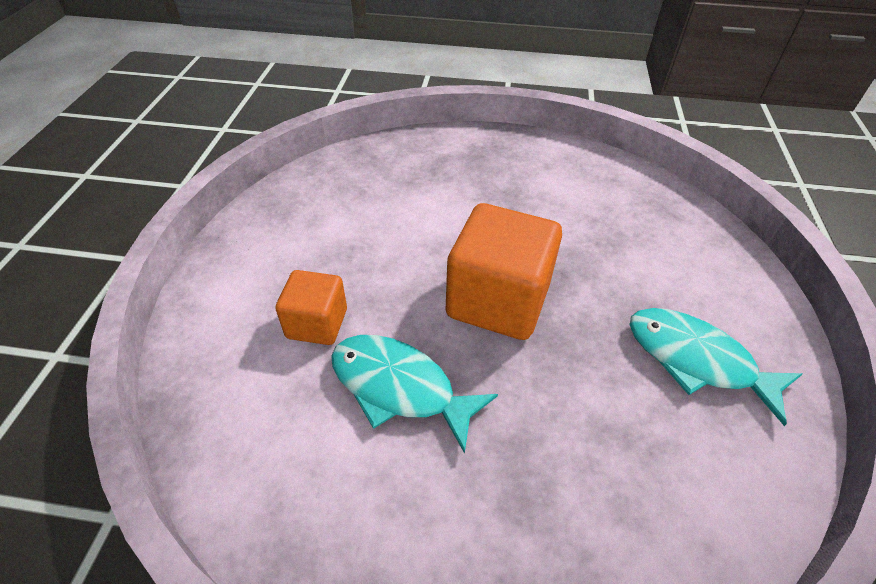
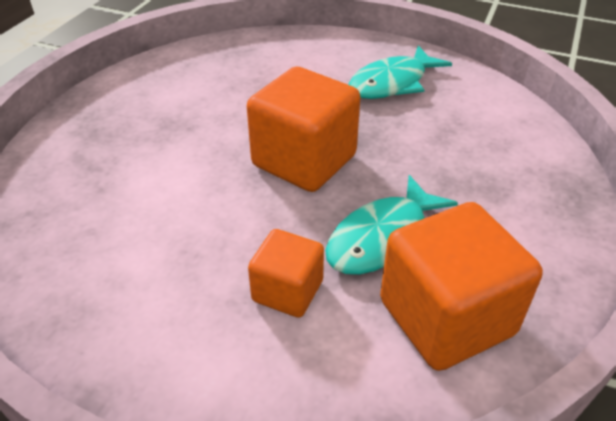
camera: 75 degrees left, 5 degrees down
none -> orange cube [380,202,543,371]

